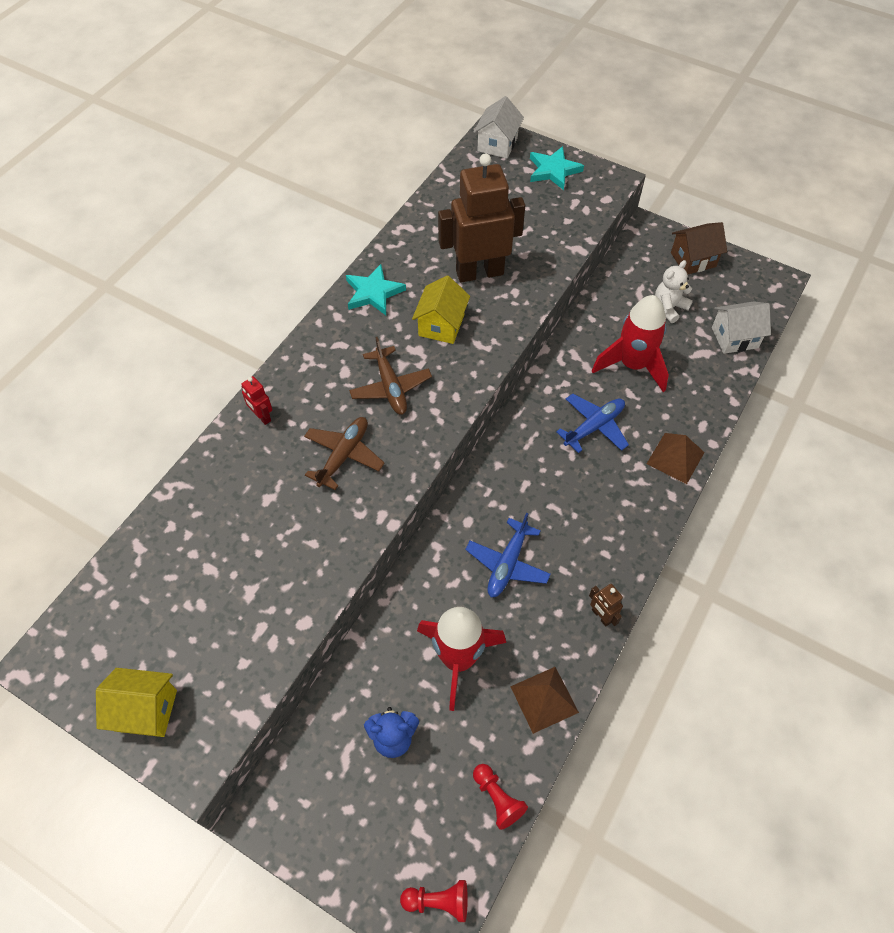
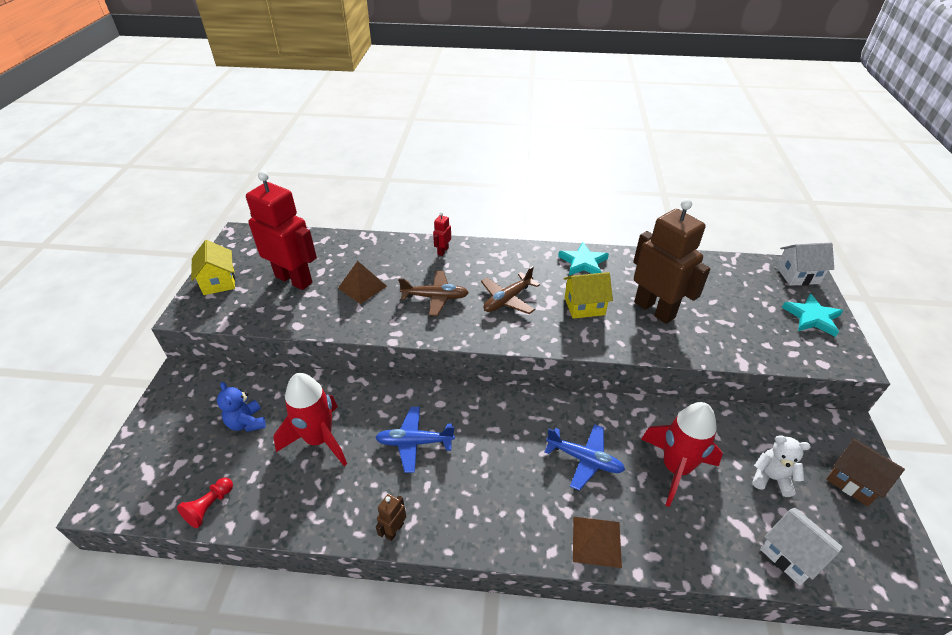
camera: 65 degrees right, 15 degrees down
red pawn [400,880,468,922] -> none
brown pyramid [510,667,579,734] -> brown pyramid moved to [338,261,387,304]
none -> red robot [246,171,317,290]

